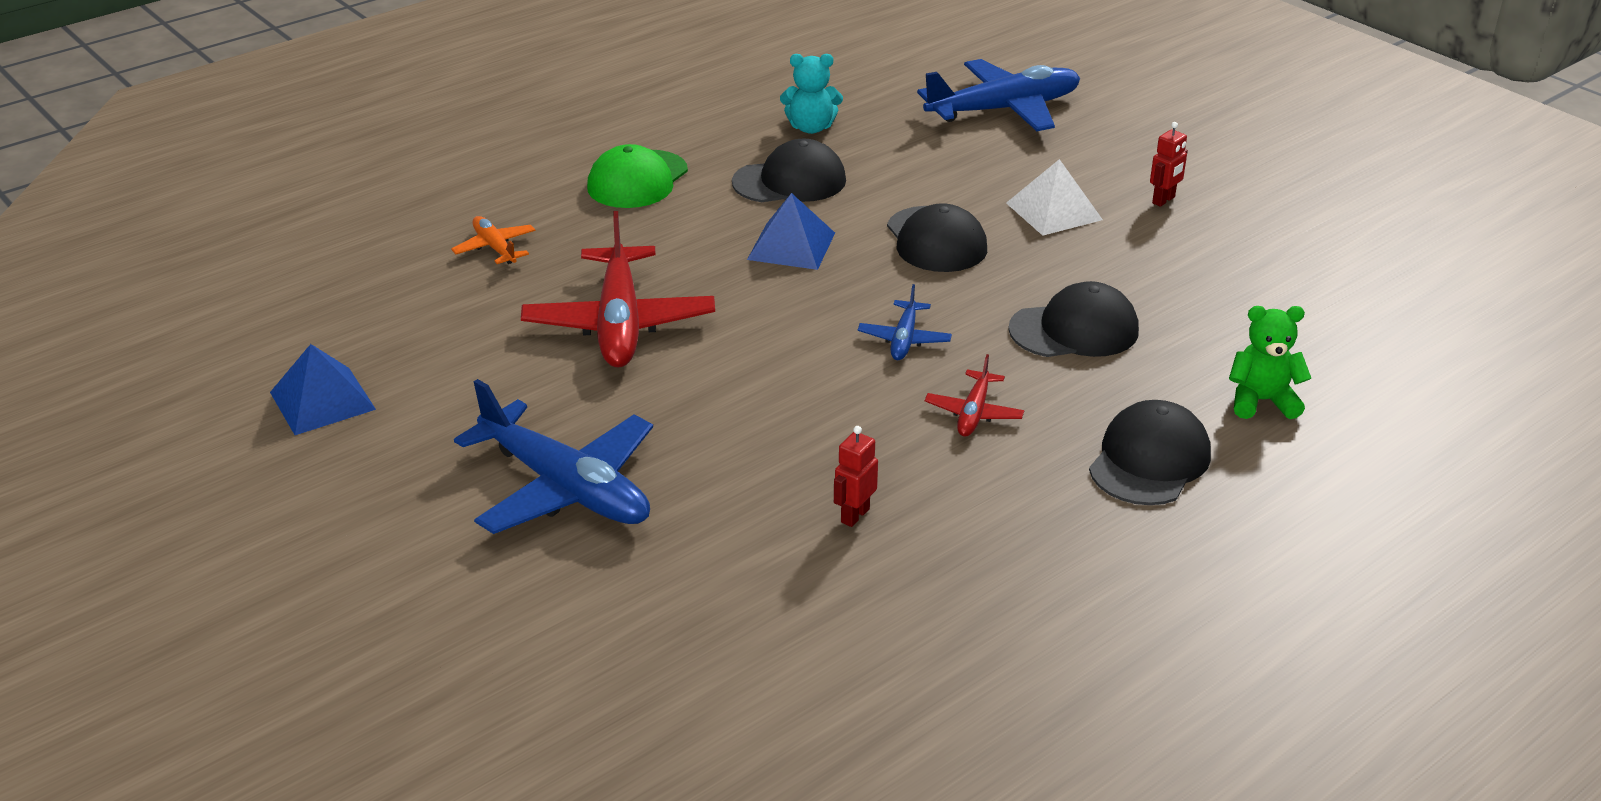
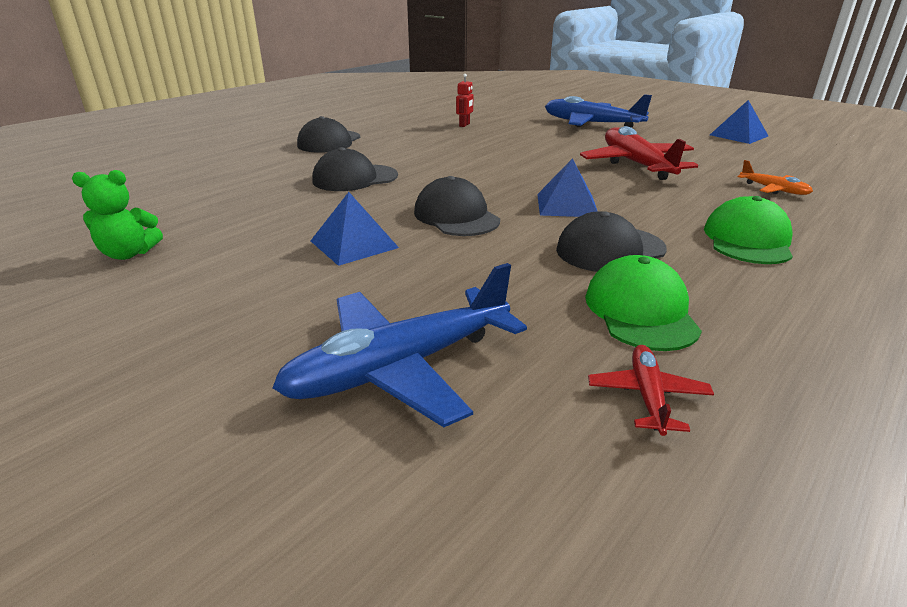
camera: 170 degrees right, 5 degrees down
turquoise teddy bear [780,54,843,134] -> green cap [585,255,702,351]
blue plane [858,284,952,360] -> none
red plane [925,354,1024,437] -> red plane moved to [588,345,714,436]
white pyramid [1006,159,1103,236] -> blue pyramid [311,192,399,266]
red robot [1150,122,1188,207] -> none
green teddy bear [1229,306,1311,419] -> green teddy bear moved to [72,170,163,260]

